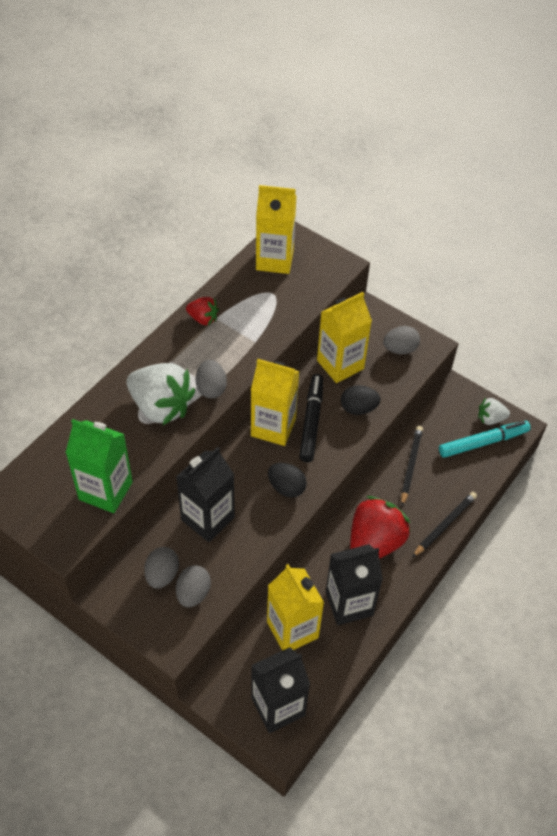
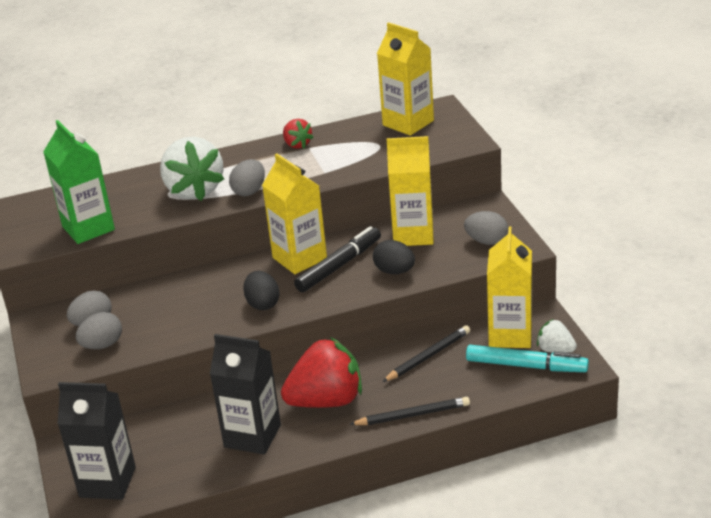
camera: 40 degrees right, 20 degrees down
black carton [176,447,235,542] -> none
yellow carton [267,564,324,651] -> yellow carton moved to [487,226,532,348]

